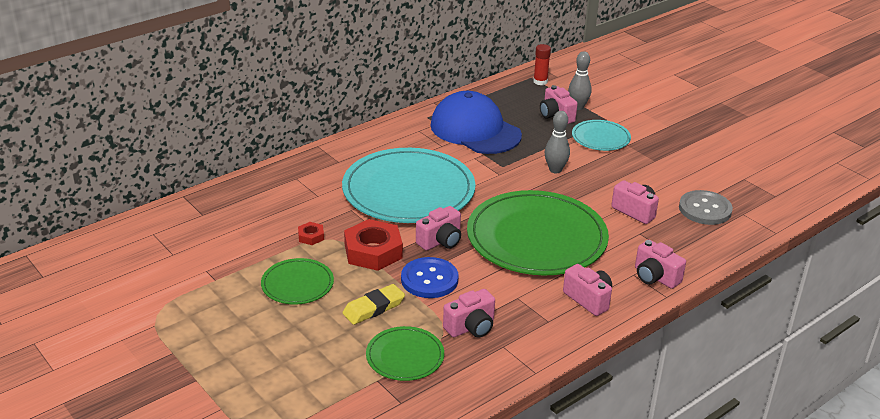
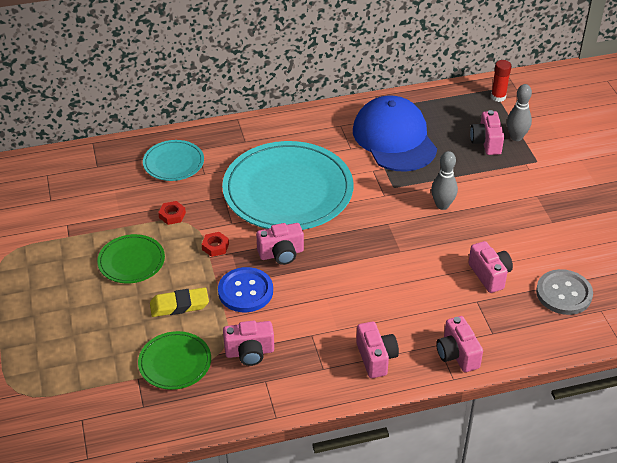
camera: 25 degrees right, 10 degrees up
red nut [344,219,403,271] -> red nut [202,232,229,257], size x0.47
green plate [467,190,609,276] -> none
turquoise plate [572,120,631,151] -> turquoise plate moved to [143,140,204,181]

